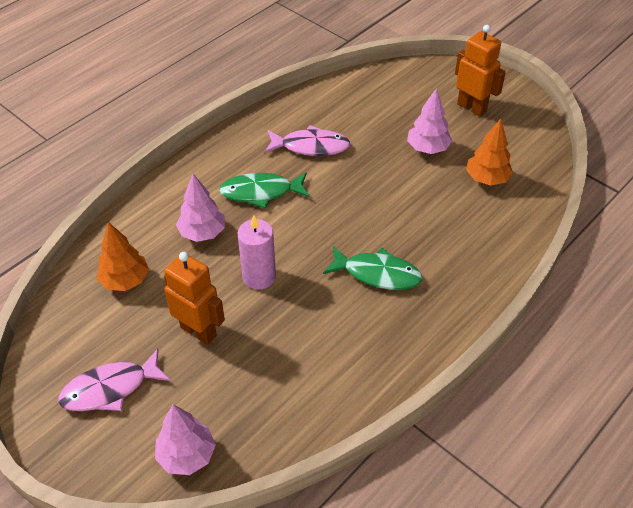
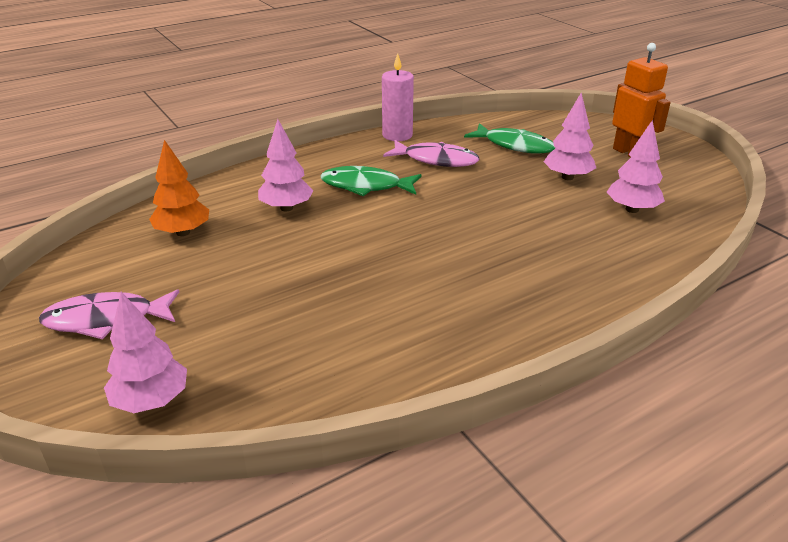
camera: 15 degrees right, 15 degrees down
orange robot [164,252,225,345] -> none
pink candle [238,215,276,290] -> pink candle moved to [382,53,414,141]
green fish [323,246,423,290] -> green fish moved to [464,123,555,154]
orange tree [466,119,513,186] -> pink tree [607,120,665,213]

